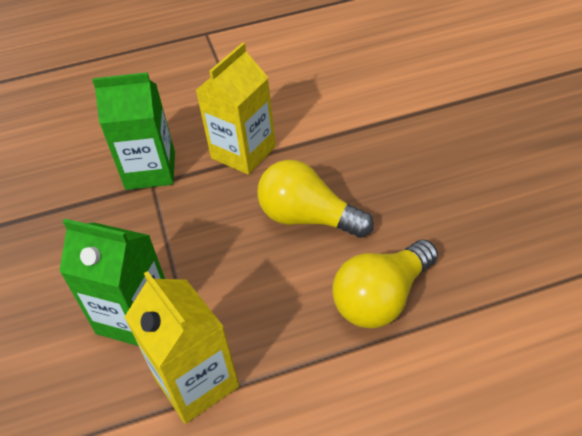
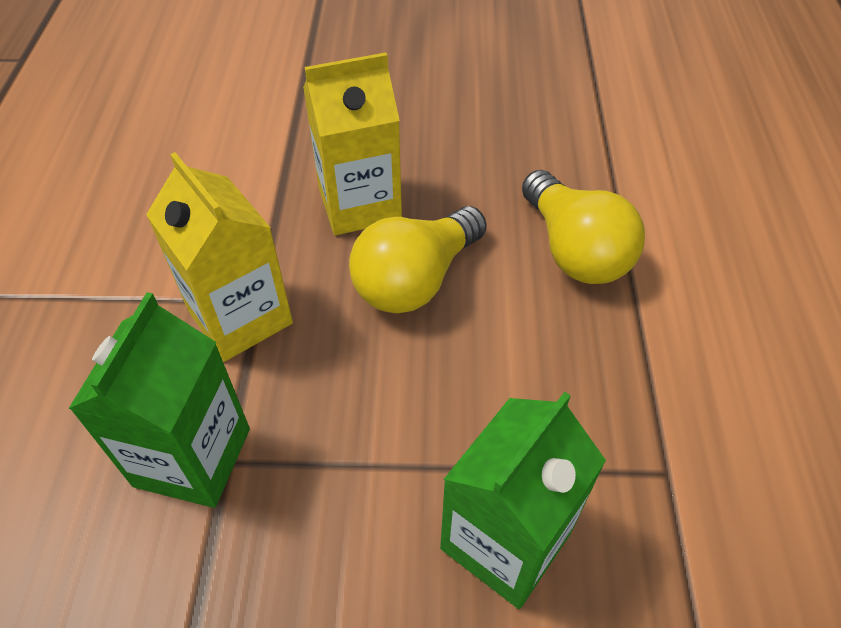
camera: 75 degrees left, 5 degrees up
yellow carton [125,271,239,424] -> yellow carton moved to [303,52,402,235]

